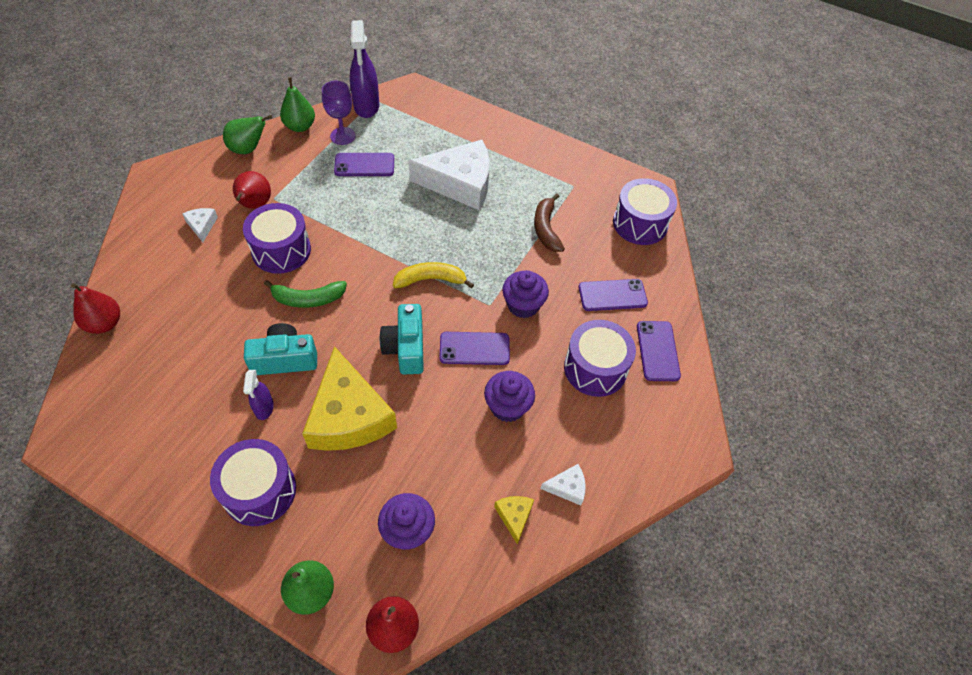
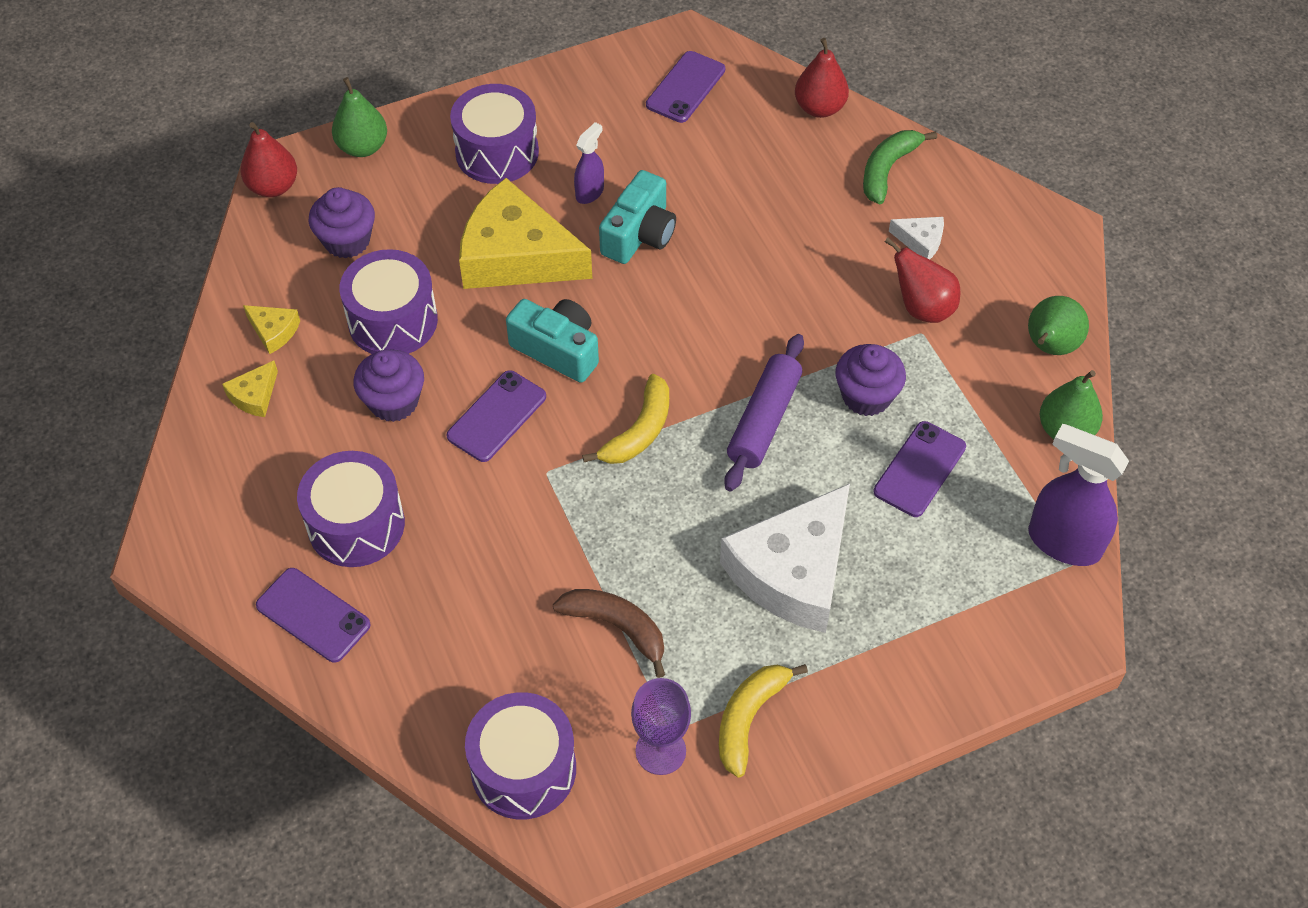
camera: 130 degrees right, 0 degrees up
purple drum [243,203,311,274] -> purple drum moved to [339,249,438,354]
purple spray bottle [243,370,274,420] -> purple spray bottle turned 90 degrees clockwise [574,122,604,204]
green banana [264,280,347,308] -> green banana moved to [863,130,937,204]
purple goblet [322,81,355,145] -> purple goblet moved to [631,678,691,775]
purple cupcake [502,270,549,318] -> purple cupcake moved to [836,344,906,416]
white cheese [541,464,586,505] -> yellow cheese [222,361,278,417]
purple phone [579,279,648,311] -> purple phone moved to [646,51,725,123]
none -> yellow banana [719,664,808,777]
none -> purple rolling pin [724,334,804,491]

